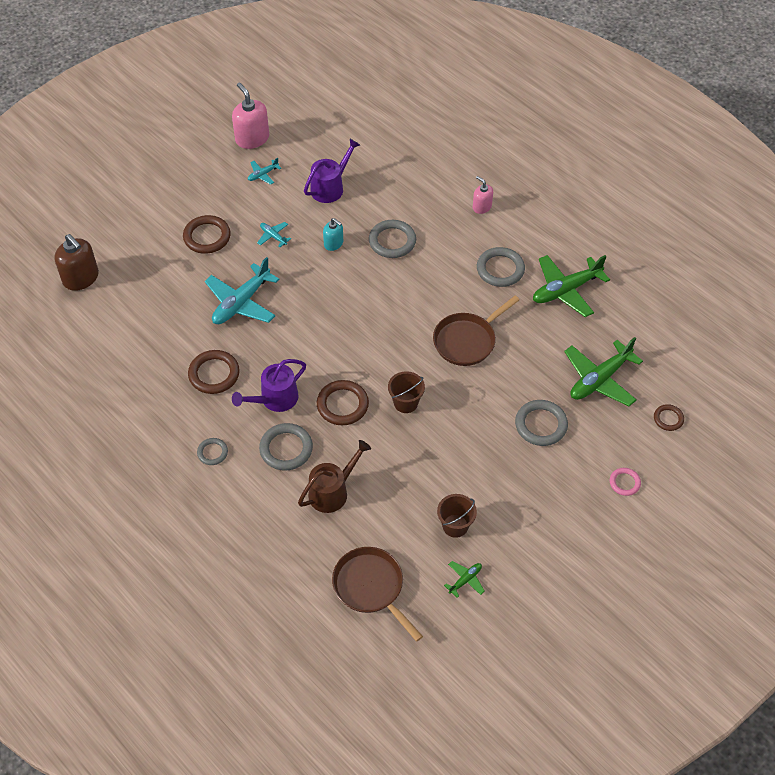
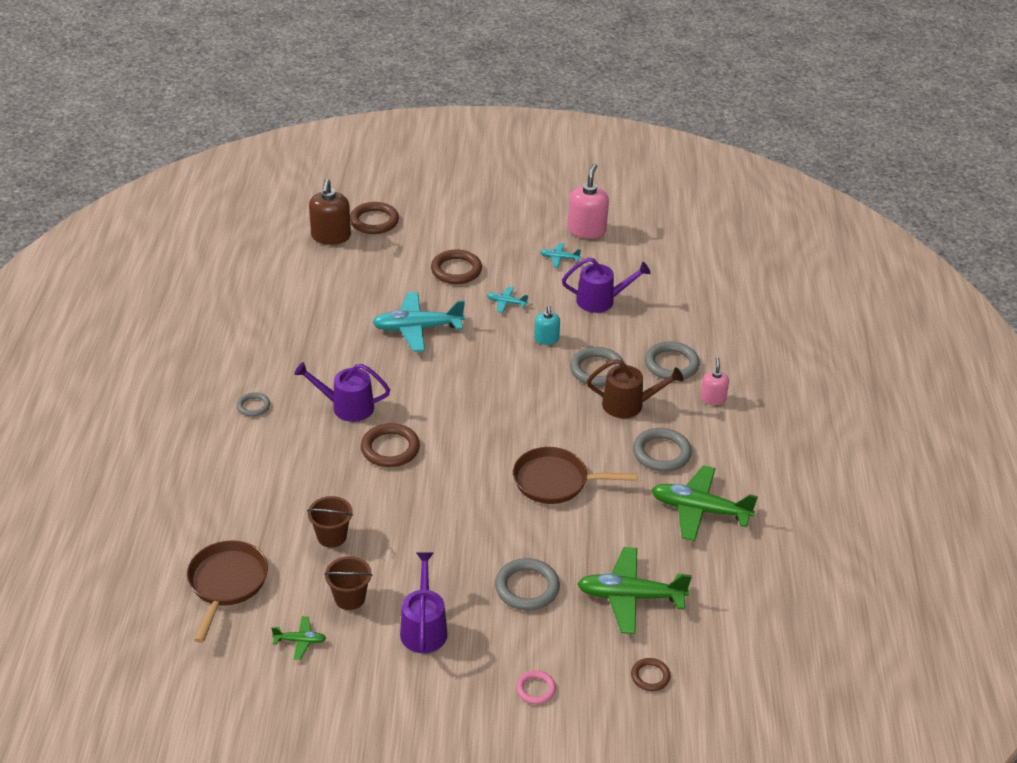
camera: 45 degrees right, 15 degrees down
brown ring [188,350,240,394] -> brown ring moved to [350,202,399,234]
turquoise plane [257,222,291,247] -> turquoise plane turned 75 degrees counterclockwise [487,286,528,313]
grey ring [259,423,313,471] -> grey ring moved to [645,341,700,381]
brown watering can [298,440,371,513] -> brown watering can moved to [587,359,683,418]
brown bucket [388,371,425,413] -> brown bucket moved to [307,496,353,548]
none -> purple watering can [400,552,448,653]

